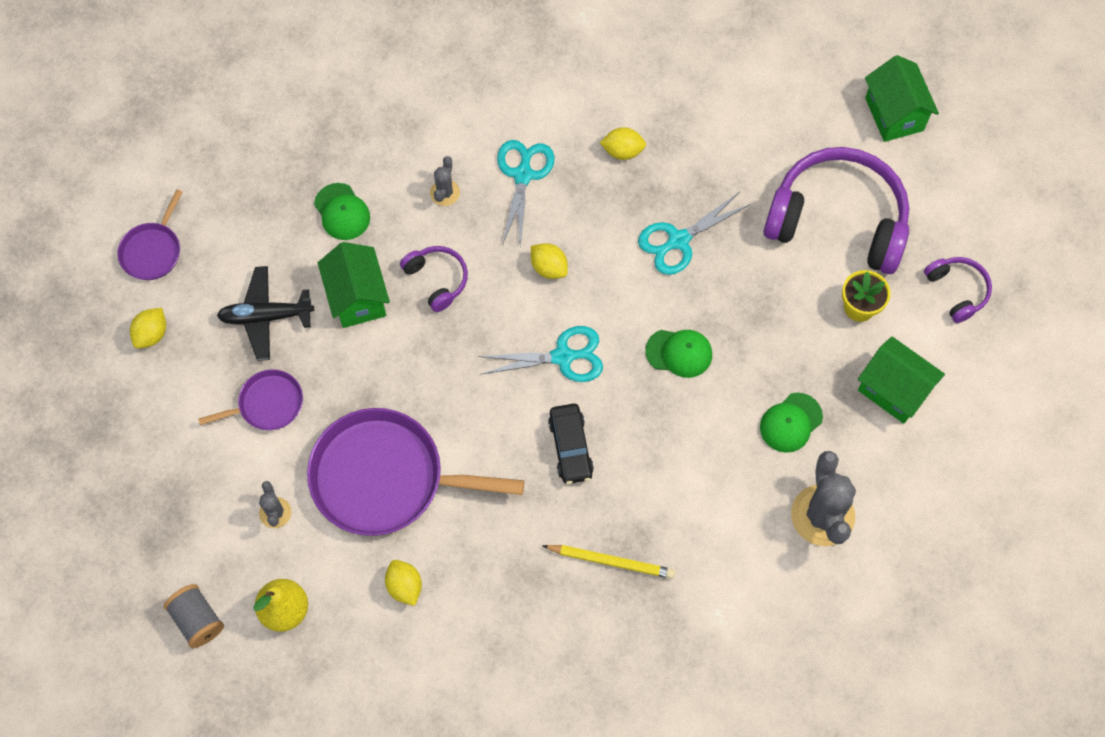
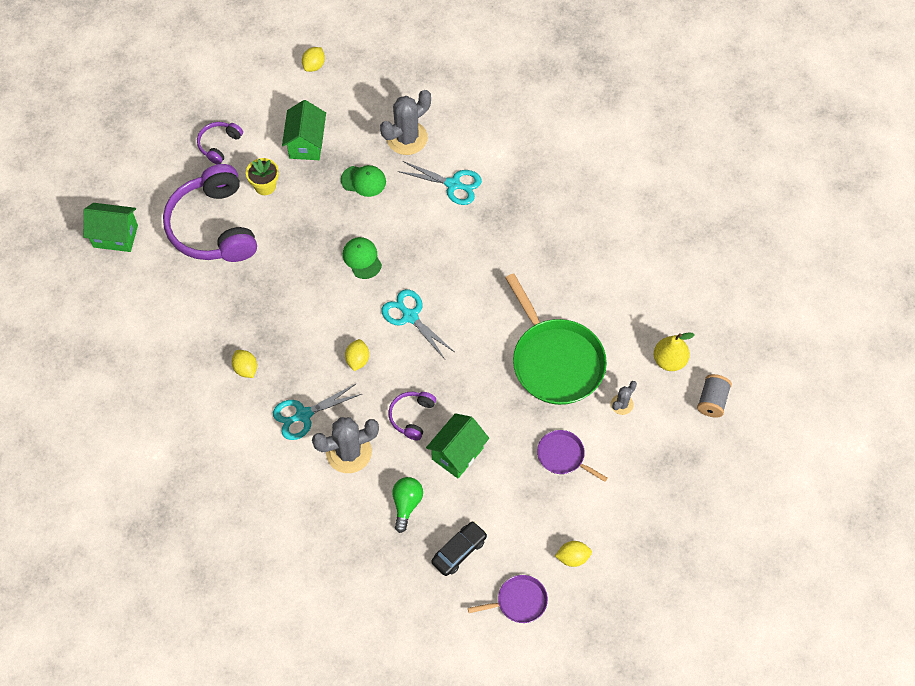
camera: 125 degrees left, 5 degrees down
black plane [217,266,314,361] -> none
purple pan [307,408,524,536] -> green pan [506,273,607,405]
green cap [314,183,370,240] -> green light bulb [392,477,423,533]
yellow lemon [385,560,422,606] -> yellow lemon moved to [302,47,325,72]
grey cactus [430,156,460,206] -> grey cactus [312,417,379,473], size x1.98
yellow pencil [542,545,675,579] -> none
black car [548,404,594,484] -> black car moved to [431,521,487,576]
turquoise scissors [638,193,749,275] -> turquoise scissors moved to [398,161,482,205]
green house [865,55,939,142] -> green house turned 60 degrees clockwise [83,203,138,252]

